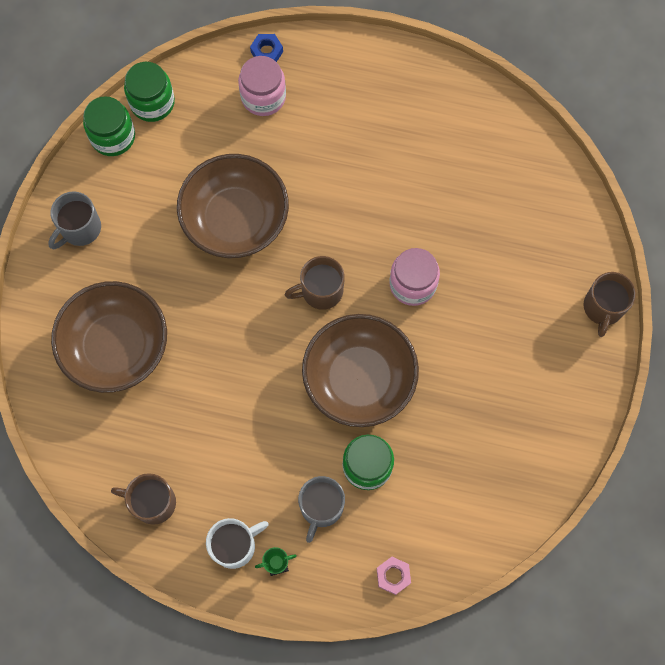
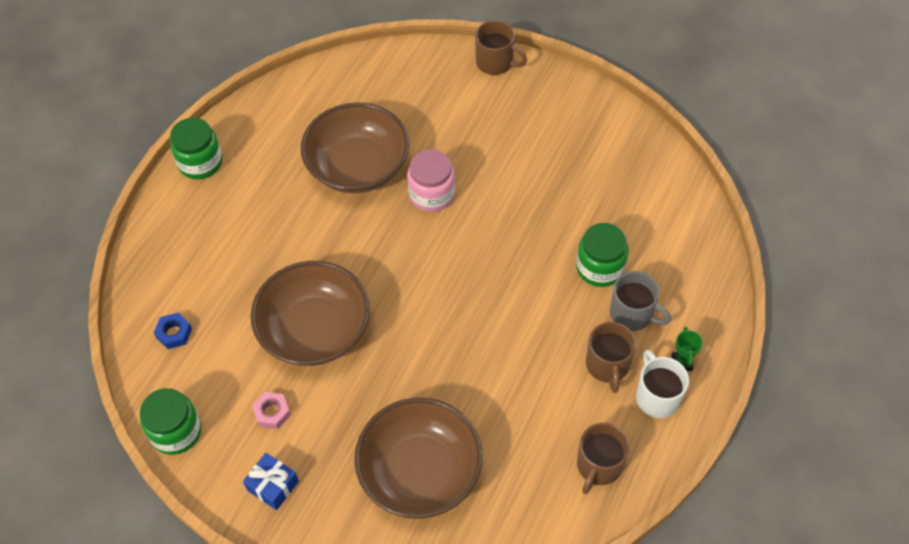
camera: 75 degrees left, 15 degrees down
grey mug [48,192,101,249] -> blue gift [243,453,299,510]
green jar [124,62,175,122] -> green jar moved to [170,118,222,179]
pink jar [238,56,286,116] -> none
blue nut [250,34,283,62] -> blue nut moved to [154,313,192,349]
brown mug [285,256,345,310] -> brown mug moved to [586,322,636,393]
brown bowl [302,314,419,427] -> brown bowl moved to [301,102,409,193]
pink nut [376,557,411,595] -> pink nut moved to [252,392,291,429]

